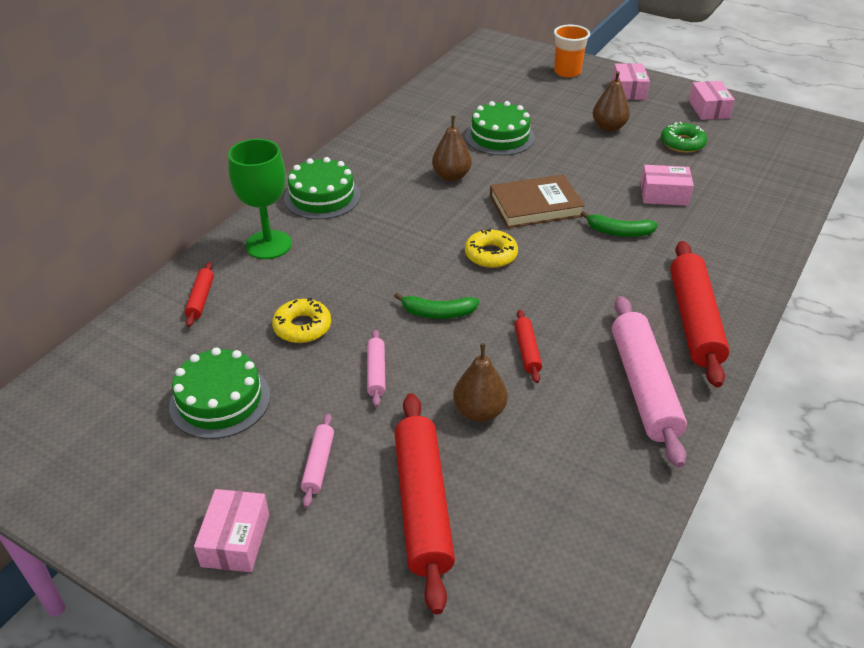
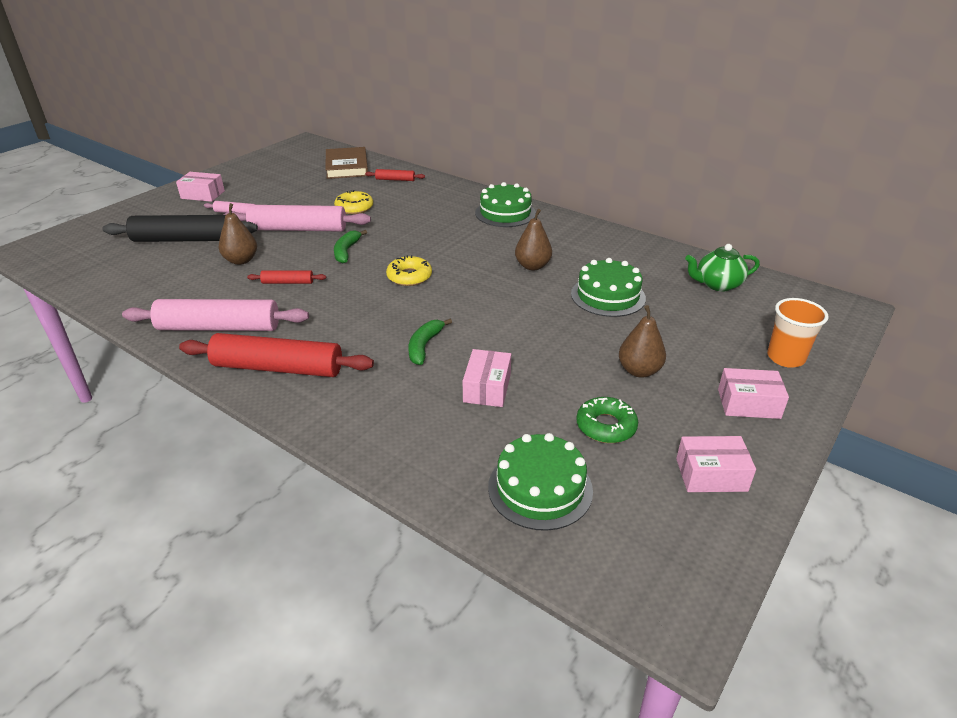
camera: 95 degrees right, 5 degrees down
green cake [169,348,270,439] -> green cake moved to [488,433,593,531]
green goblet [228,139,292,259] -> none
pink rolling pin [367,330,385,407] -> pink rolling pin [223,205,371,232], size x2.13
red rolling pin [394,393,455,614] -> black rolling pin [102,215,258,242]
brown book [490,174,585,228] -> brown book moved to [325,147,368,179]
none -> green teapot [685,244,760,291]

